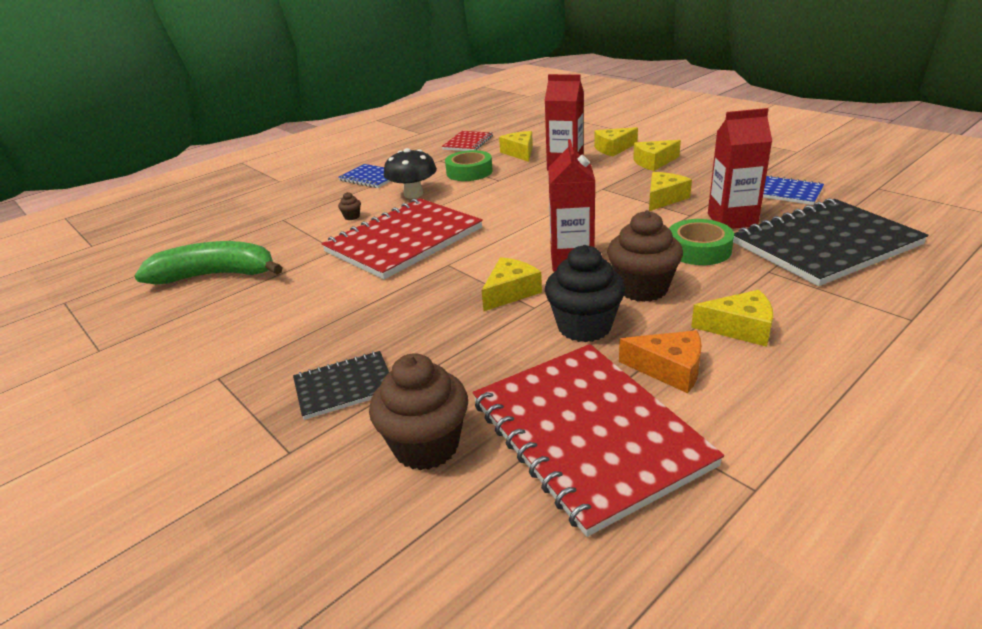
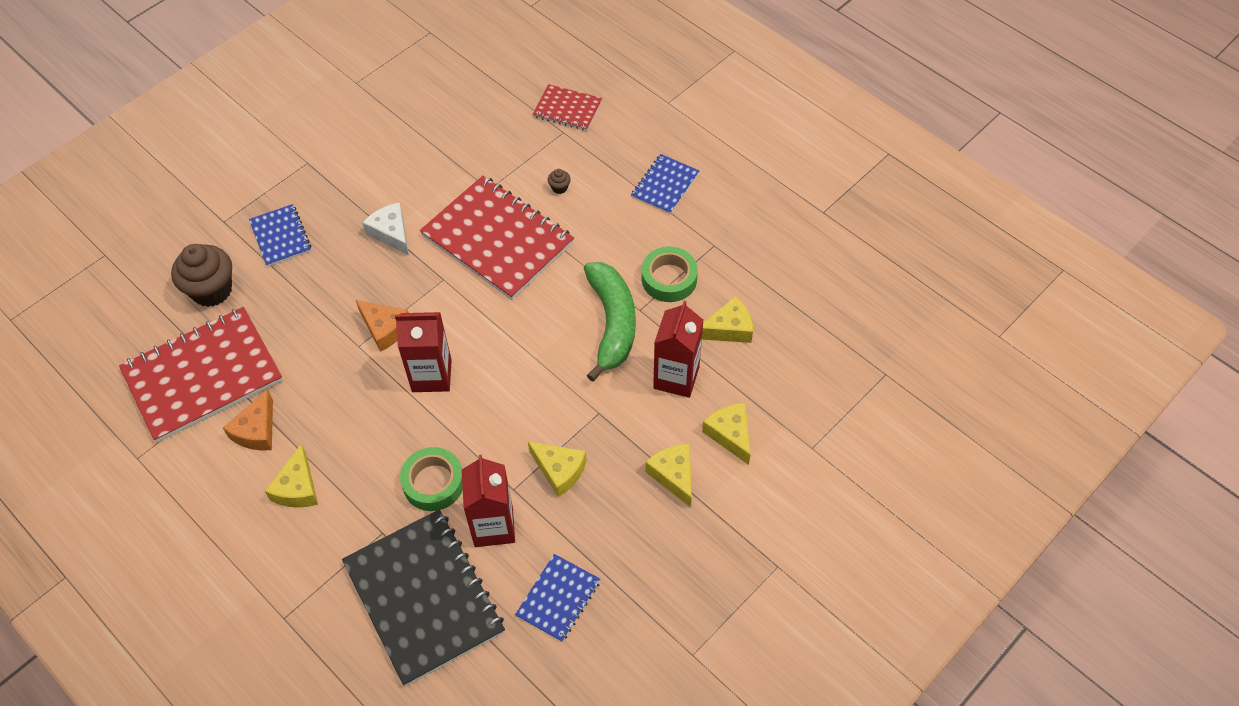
camera: 85 degrees right, 25 degrees up
green banana [135,241,283,284] -> green banana moved to [584,262,636,382]
black notebook [293,351,389,420] -> blue notebook [249,204,311,267]
black mushroom [384,148,437,198] -> none
red notebook [442,131,493,151] -> red notebook moved to [533,84,602,131]
yellow cheese [481,257,542,311] -> orange cheese [356,300,409,352]
black cupcake [545,245,625,342] -> none
brown cupcake [607,210,683,302] -> none
none -> white cheese [362,202,409,255]

